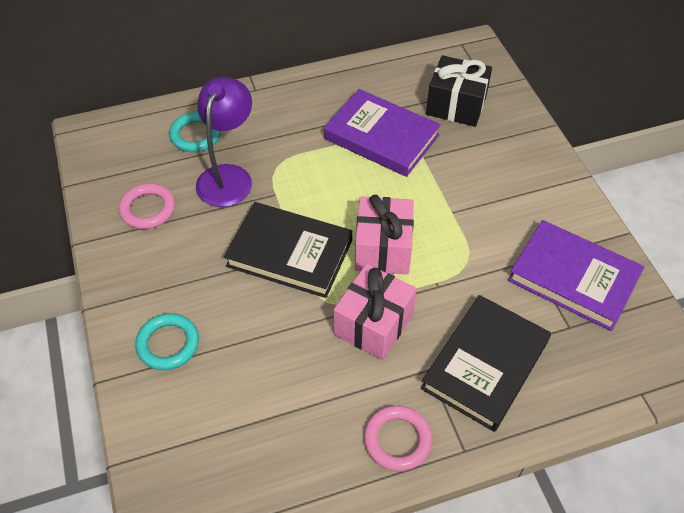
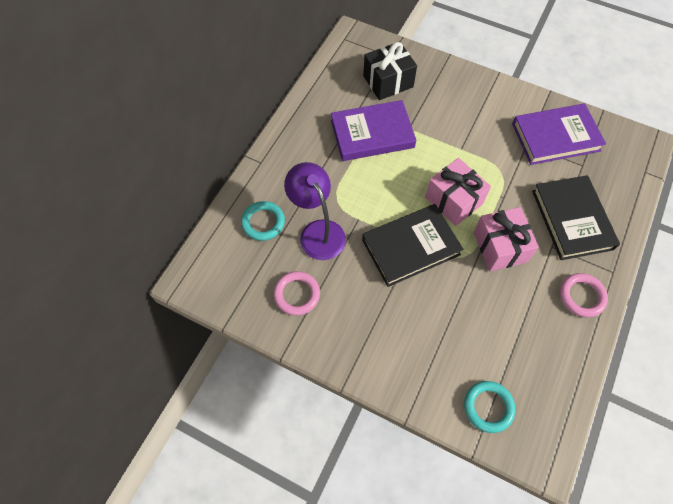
camera: 45 degrees left, 10 degrees up
turquoise ring [135,313,199,370] -> turquoise ring moved to [464,381,515,433]

